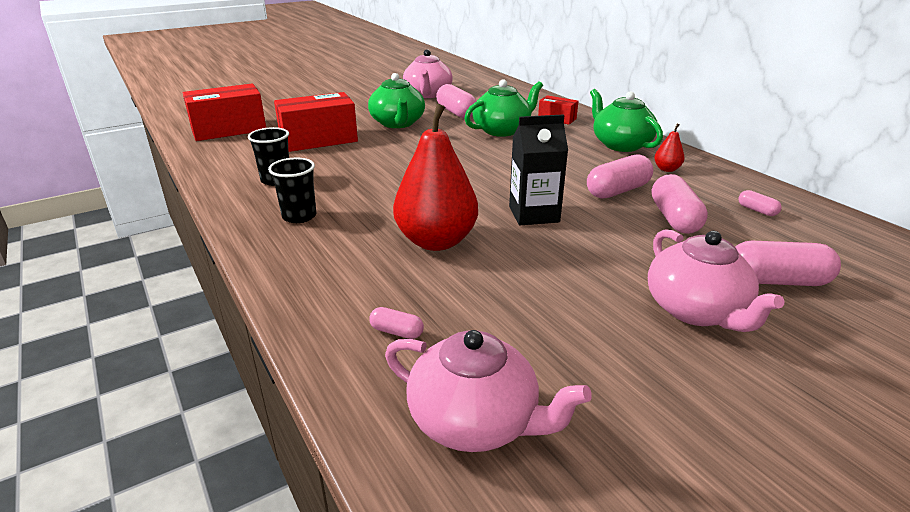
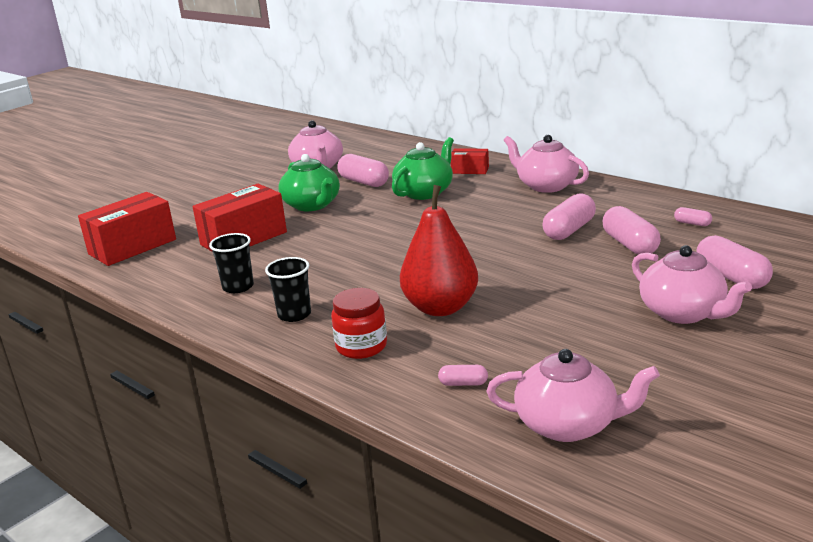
camera: 15 degrees left, 5 degrees down
black carton [509,114,568,225] -> none
green teapot [590,89,663,152] -> pink teapot [504,135,589,193]
red pear [654,123,685,172] -> none
pink capsule [736,241,841,286] -> pink capsule turned 75 degrees clockwise [696,235,773,289]
none -> red jar [331,288,387,359]

